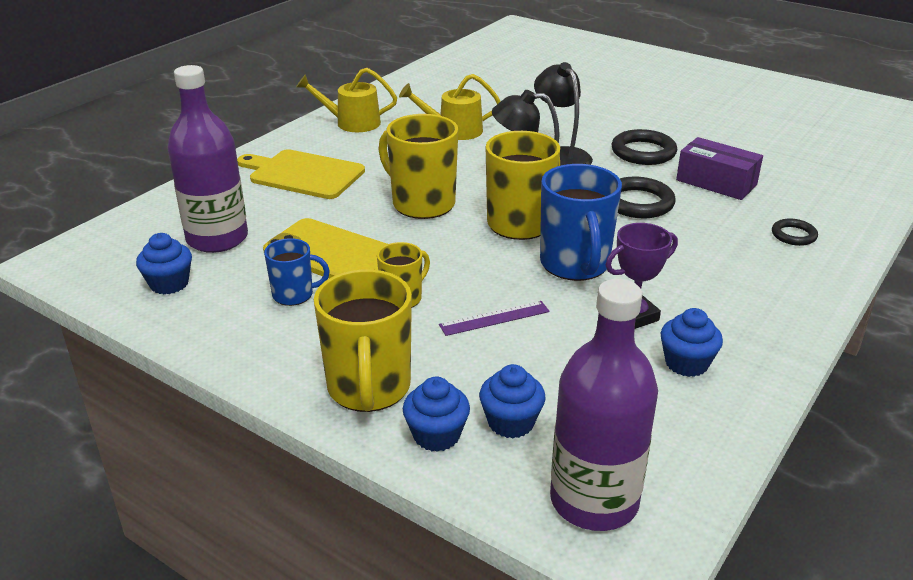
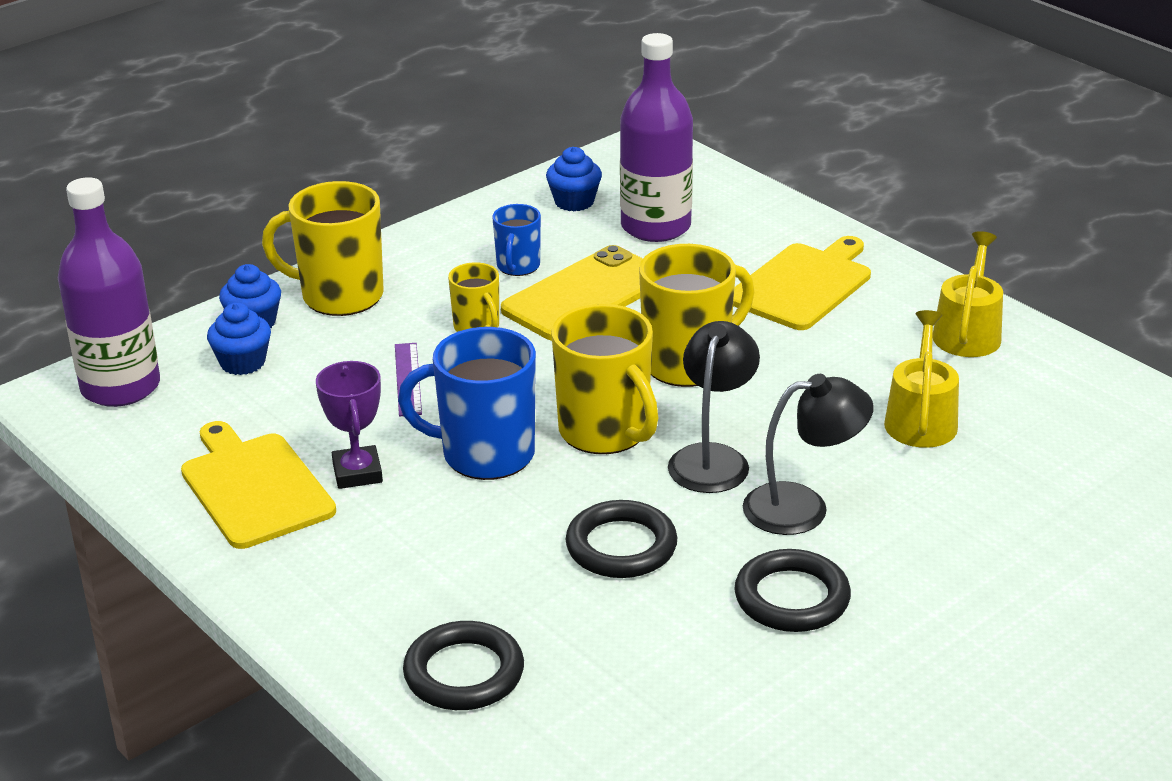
camera: 105 degrees right, 0 degrees up
blue cupcake [660,308,723,377] -> yellow cutting board [181,421,336,549]
purple box [676,137,763,200] -> none
black ring [772,219,818,246] -> black ring [403,621,524,710], size x1.70

